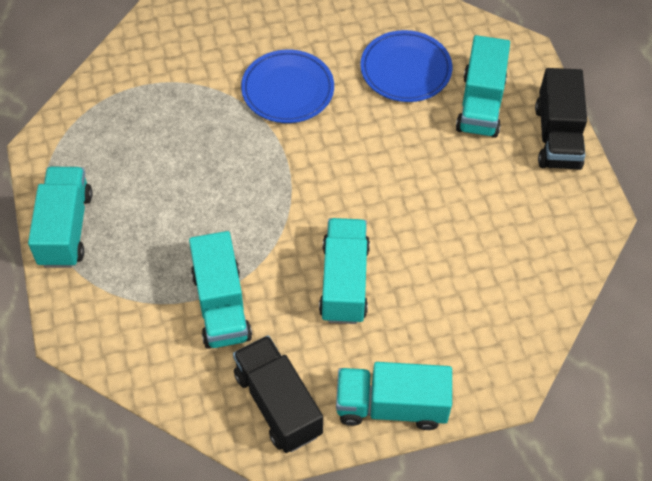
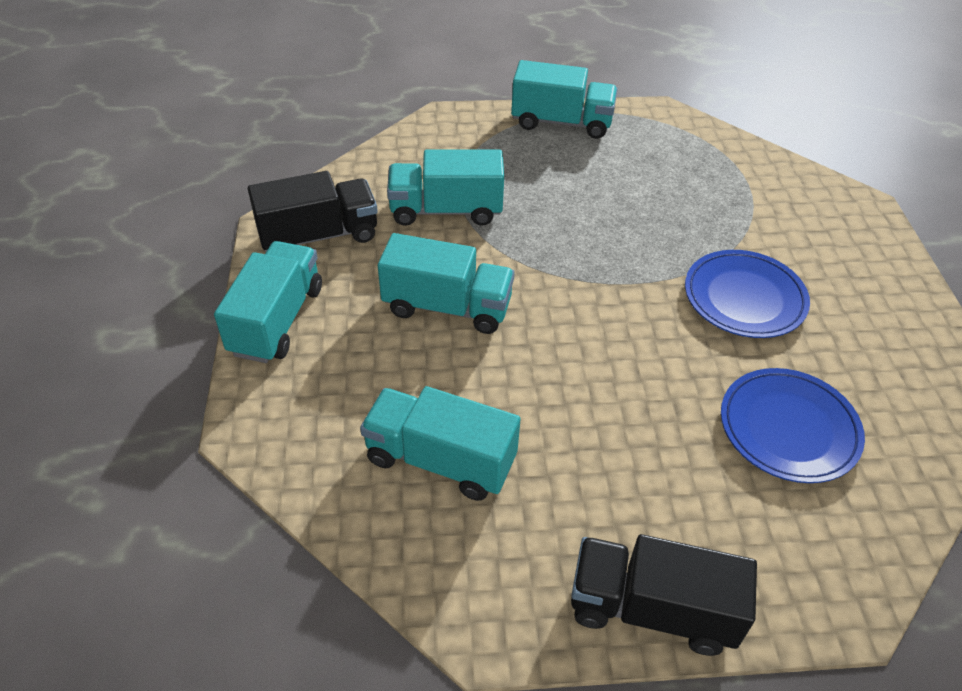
camera: 100 degrees right, 10 degrees down
turquoise truck [456,35,510,138] -> turquoise truck moved to [360,386,521,501]

